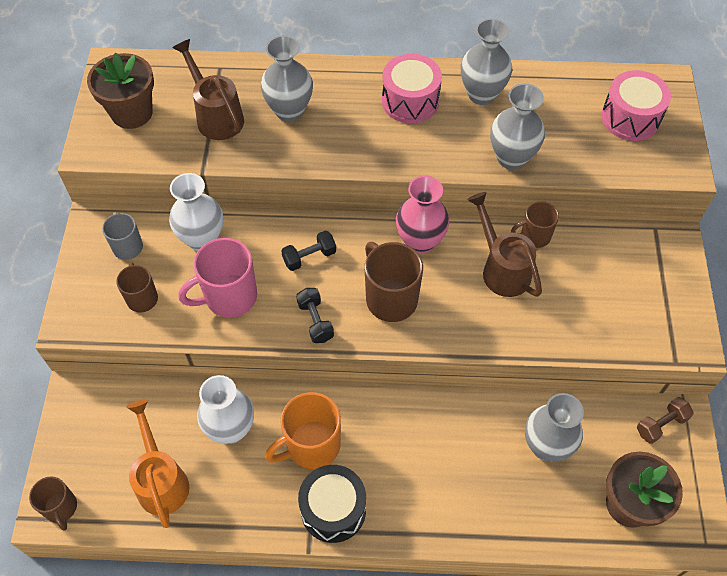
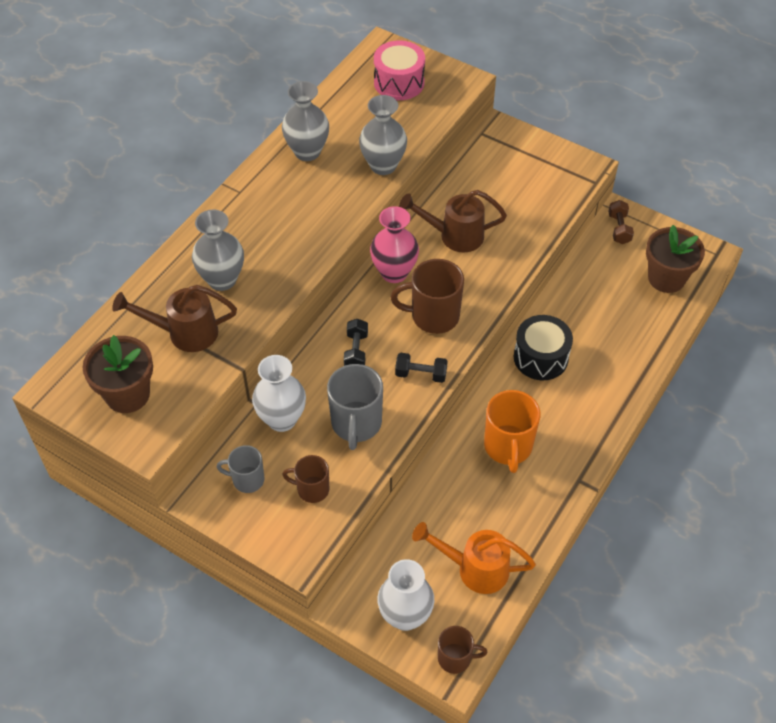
camera: 60 degrees left, 5 degrees down
pink mug [178,238,257,318] -> grey mug [327,364,383,450]
white vase [197,375,254,444] -> white vase moved to [377,559,434,631]
black drum [298,465,366,543] -> black drum moved to [514,315,573,380]
pink drum [382,54,442,123] -> none
brown mug [511,201,559,248] -> none
grey vase [525,393,584,461] -> none

